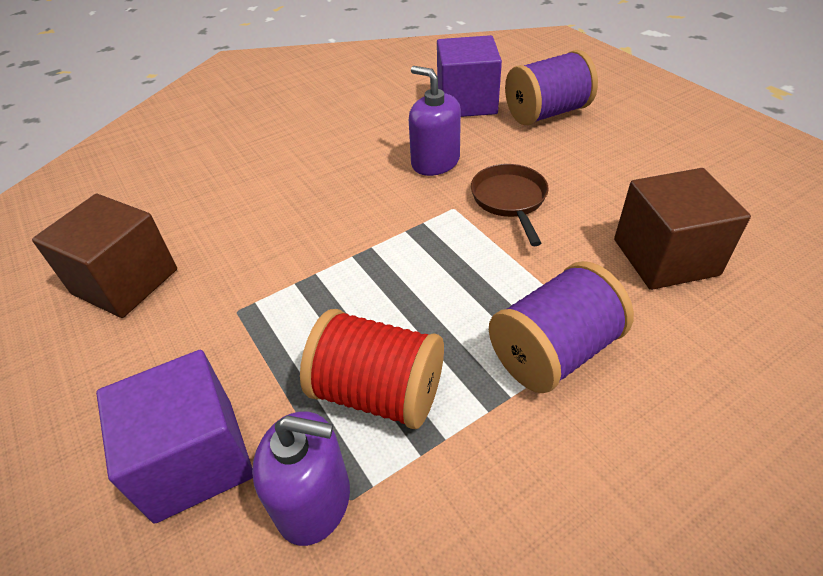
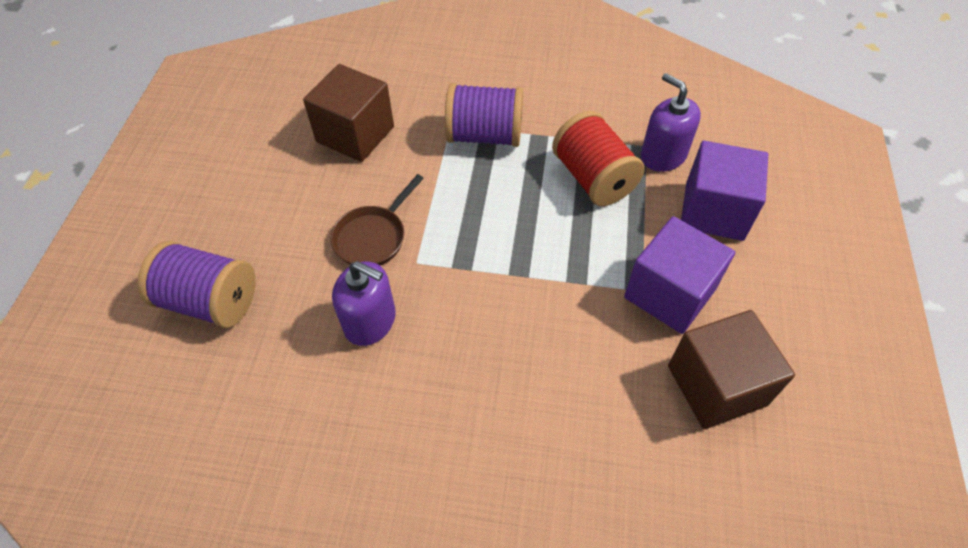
camera: 140 degrees left, 10 degrees up
purple soap dispenser [409,66,461,176] -> purple soap dispenser turned 60 degrees counterclockwise [332,261,396,346]
purple cube [437,35,502,117] -> purple cube moved to [624,216,735,334]

